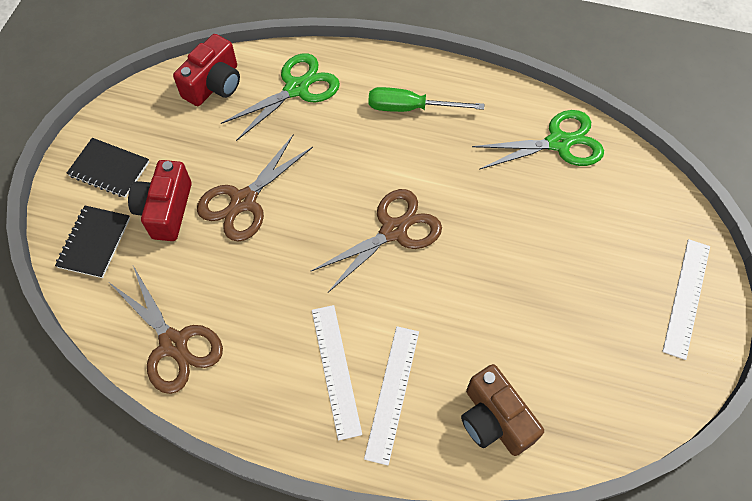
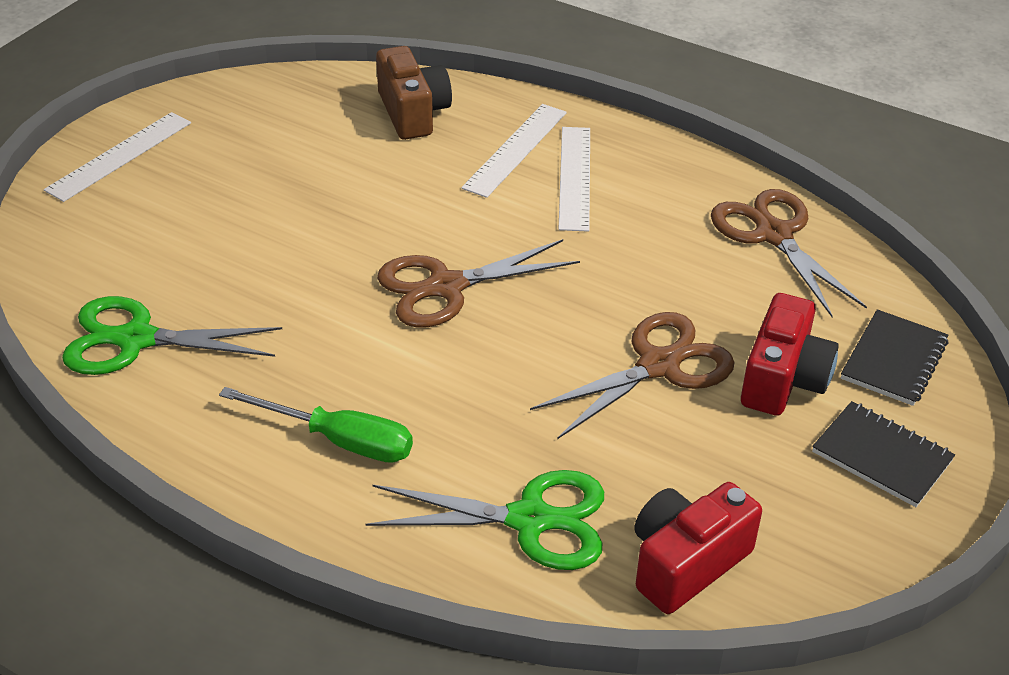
camera: 165 degrees left, 20 degrees down
green scissors [221,53,340,141] -> green scissors turned 150 degrees counterclockwise [365,470,604,570]

